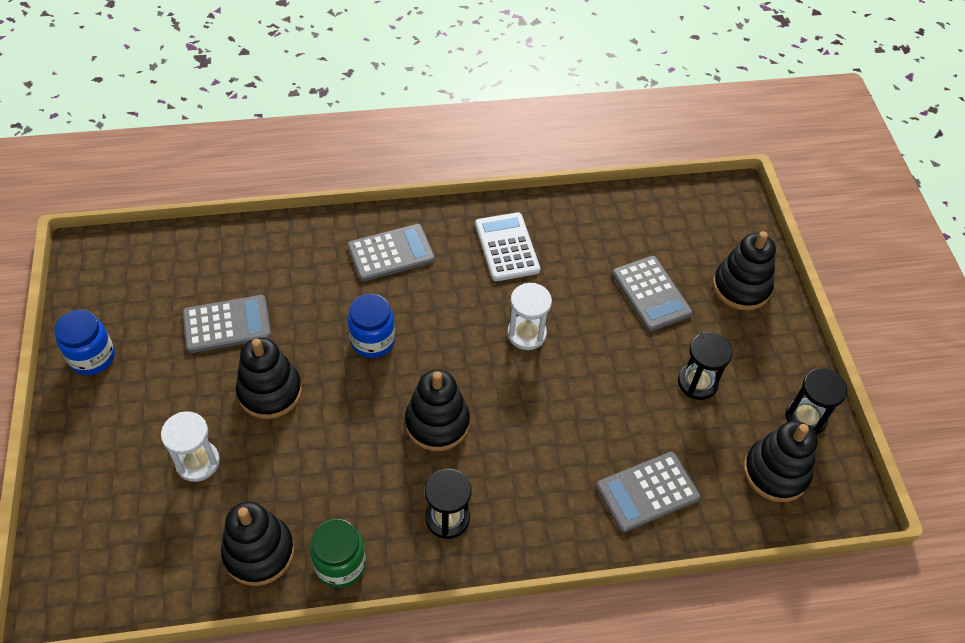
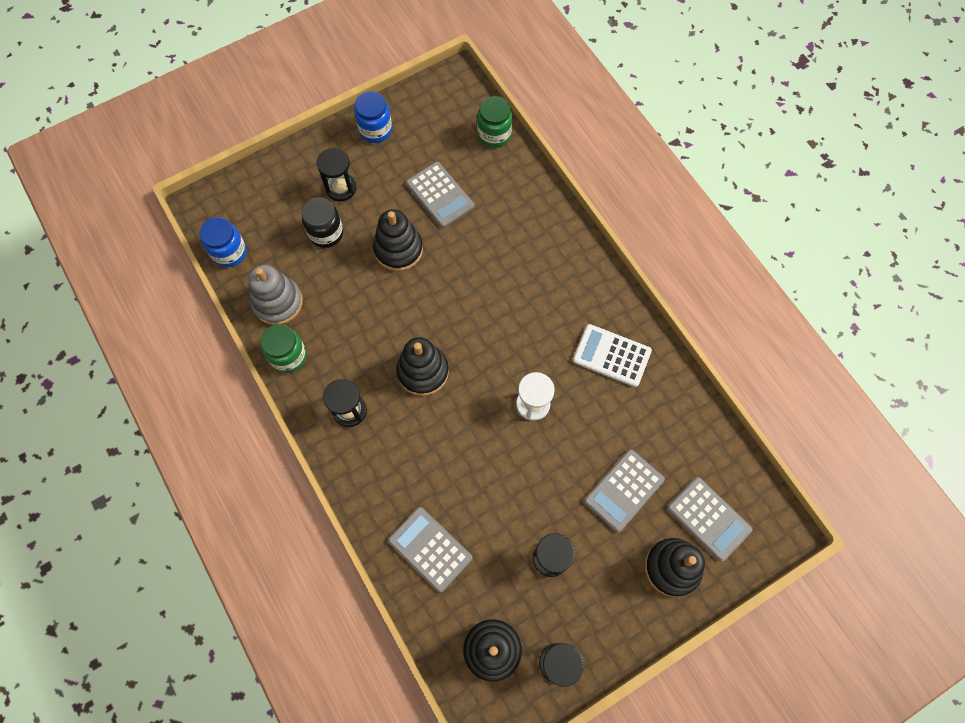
camera: 70 degrees right, 15 degrees up
white hourglass [161,411,220,482] -> black jar [302,197,343,248]
black stacking toy [221,502,294,586] -> grey stacking toy [248,265,303,325]
grey calculator [348,224,435,282] -> grey calculator moved to [667,477,753,562]
blue jar [348,294,395,358] -> blue jar moved to [200,217,246,267]
white calculator [475,212,540,281] -> white calculator turned 120 degrees counterclockwise [573,324,652,387]
none -> black hourglass [317,148,356,202]
none -> green jar [477,96,512,148]

